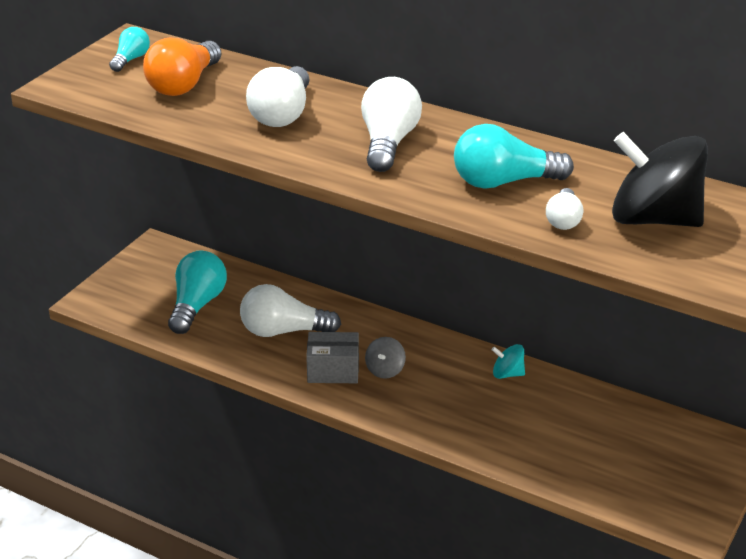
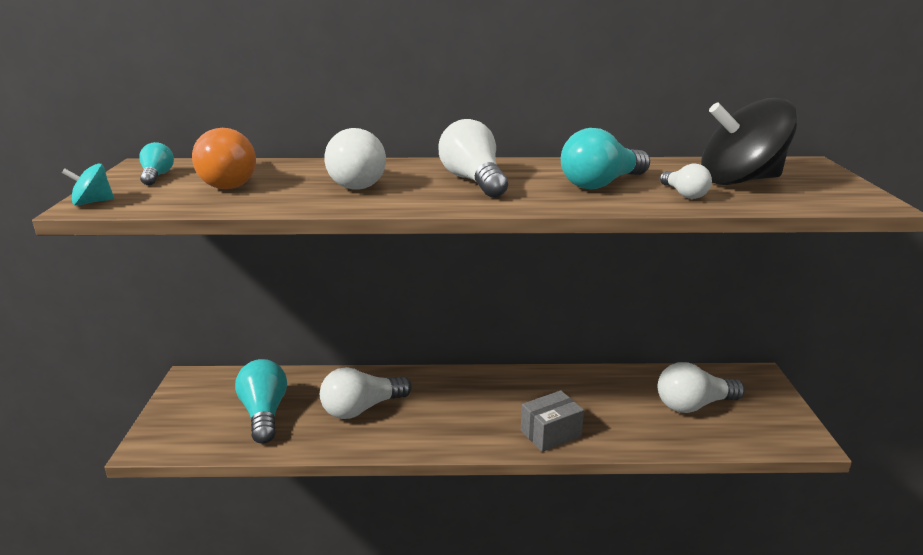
camera: 30 degrees left, 10 degrees down
grey box [306,332,359,383] -> grey box moved to [521,390,584,452]
grey spinning top [365,337,406,379] -> none
turquoise spinning top [492,344,525,379] -> turquoise spinning top moved to [62,164,114,206]
none -> white light bulb [658,362,745,413]

